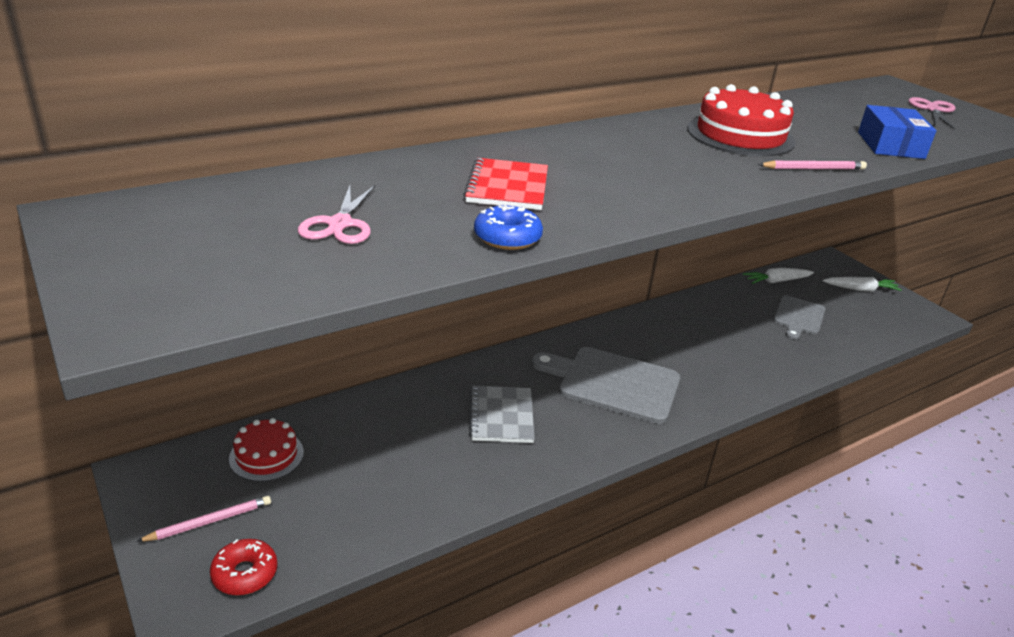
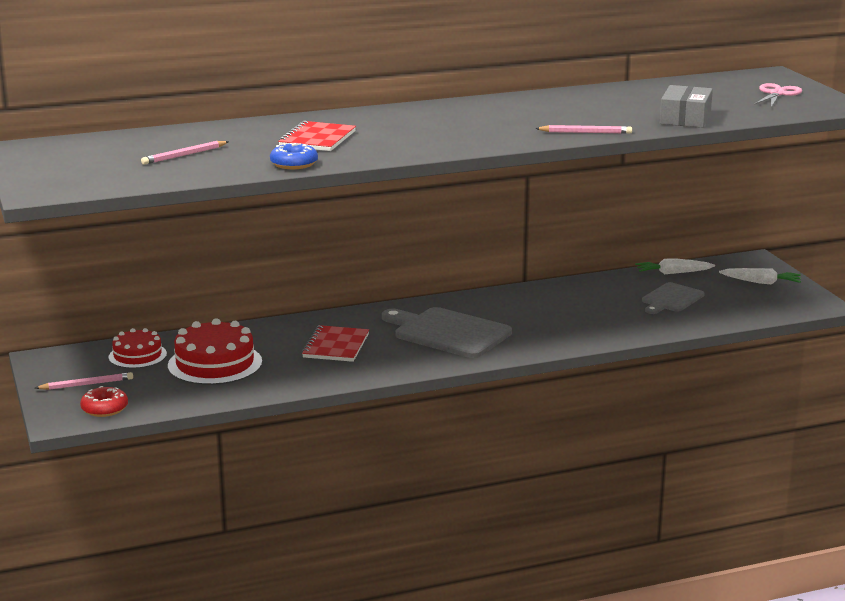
camera: 15 degrees right, 10 degrees down
pink scissors [298,185,375,244] -> pink pencil [141,141,229,165]
grey notebook [469,386,535,443] -> red notebook [302,325,369,362]
red cake [687,84,796,156] -> red cake moved to [168,318,262,385]
blue box [858,105,937,159] -> grey box [660,85,713,128]

